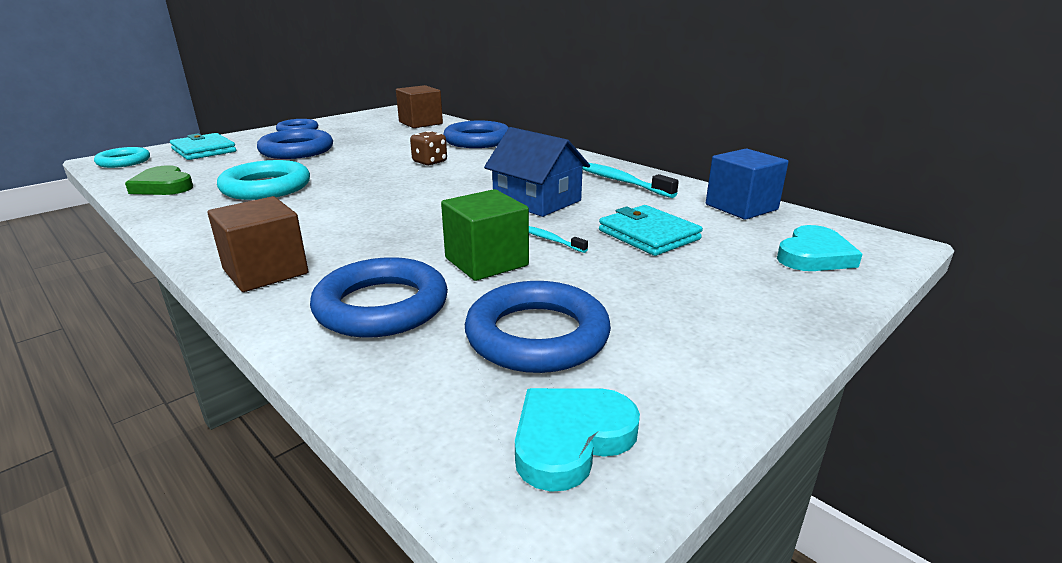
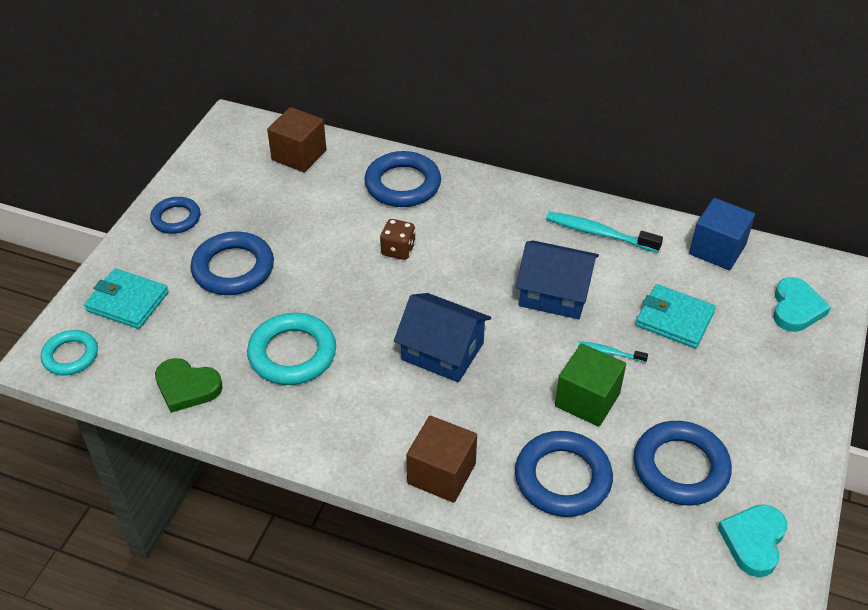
camera: 25 degrees left, 20 degrees up
none -> blue house [394,293,491,382]

